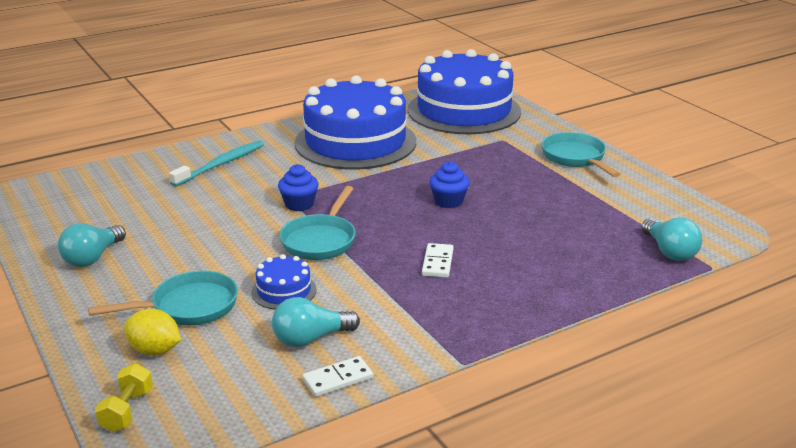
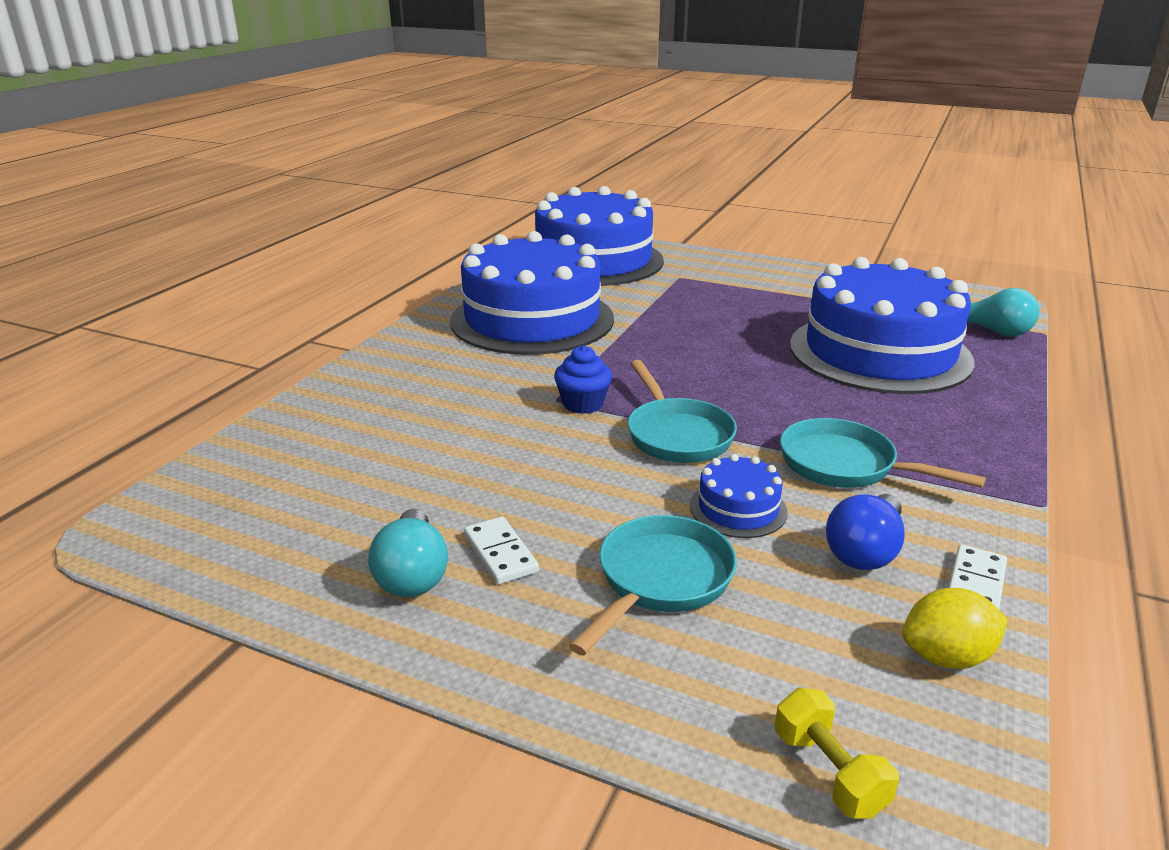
camera: 35 degrees left, 0 degrees up
yellow lemon [124,309,181,355] -> yellow lemon moved to [902,588,1008,669]
turquoise toothbrush [169,140,264,187] -> none
turquoise light bulb [272,297,360,347] -> blue light bulb [826,494,905,570]
white domino [422,243,454,278] -> white domino moved to [464,516,539,585]
blue cupcake [429,161,470,208] -> none
turquoise pan [541,132,620,177] -> turquoise pan moved to [780,418,986,488]
none -> blue cake [790,257,975,394]

